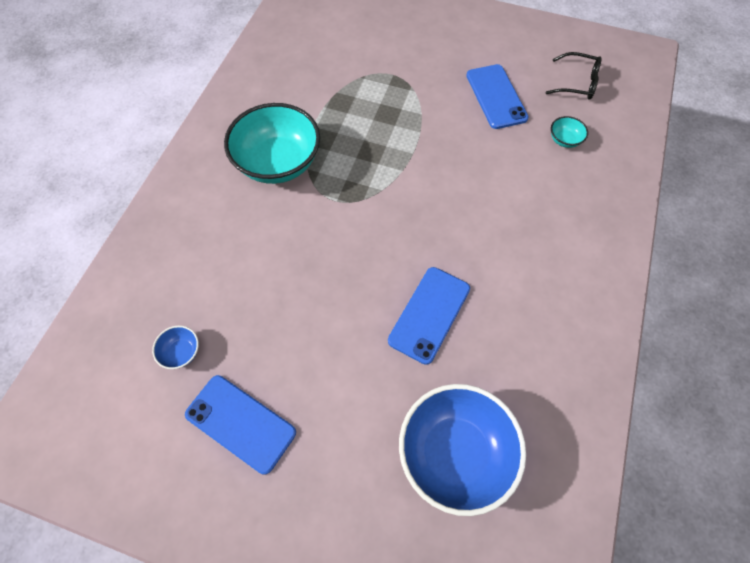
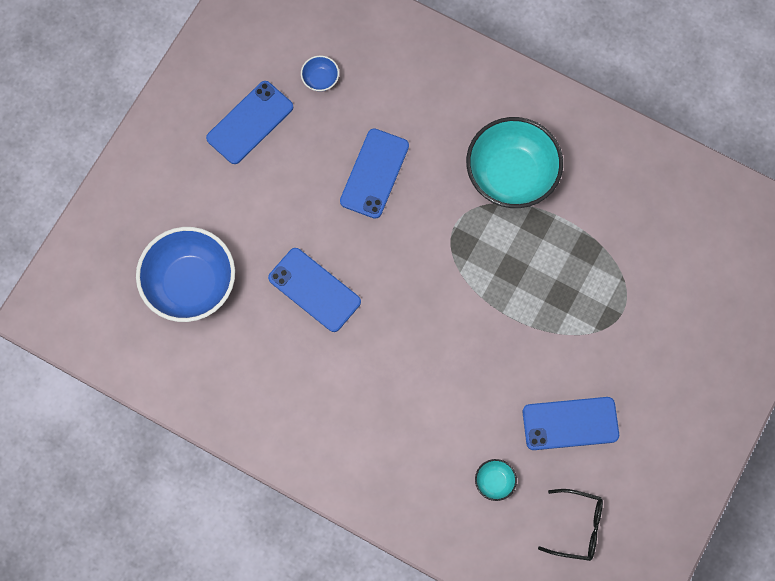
camera: 100 degrees right, 10 degrees up
black glasses [546,52,602,100] -> black glasses turned 105 degrees counterclockwise [538,489,603,561]
none -> blue phone [340,129,409,219]

